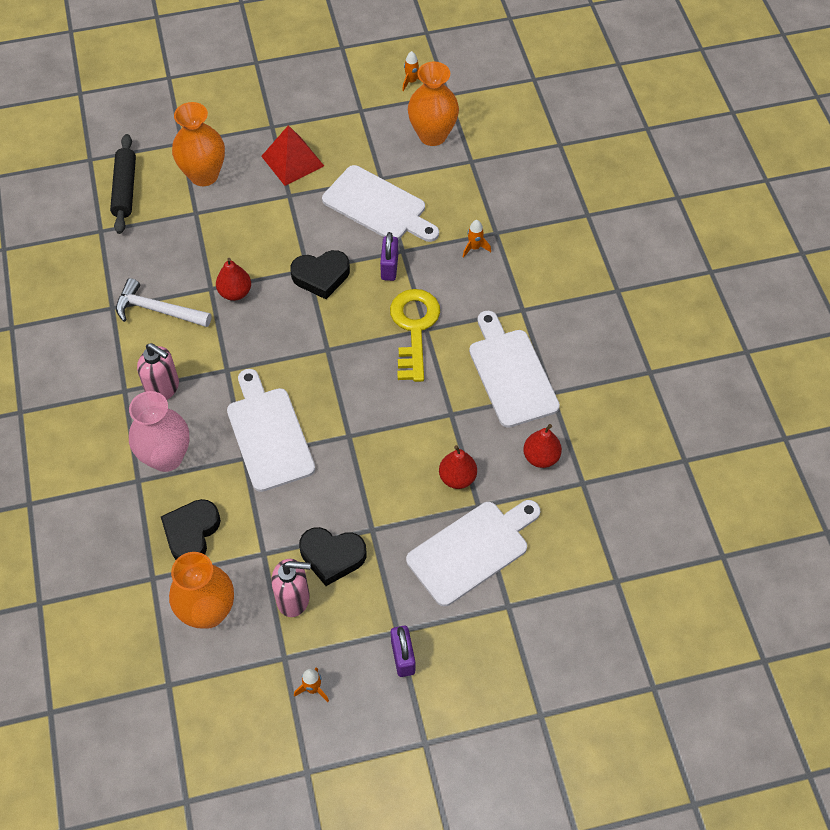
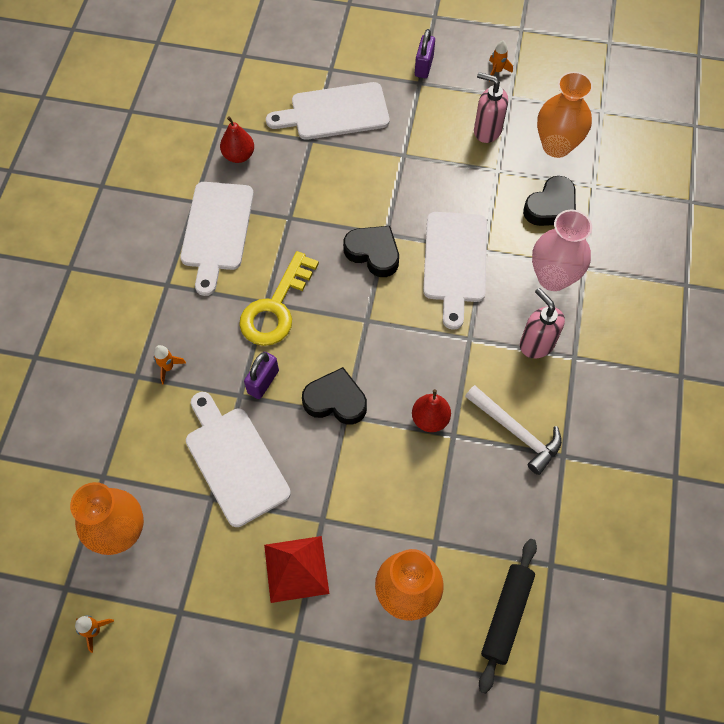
camera: 155 degrees left, 5 degrees up
black heart [299,527,366,586] -> black heart moved to [343,226,399,277]
red pear [439,445,477,489] -> none

